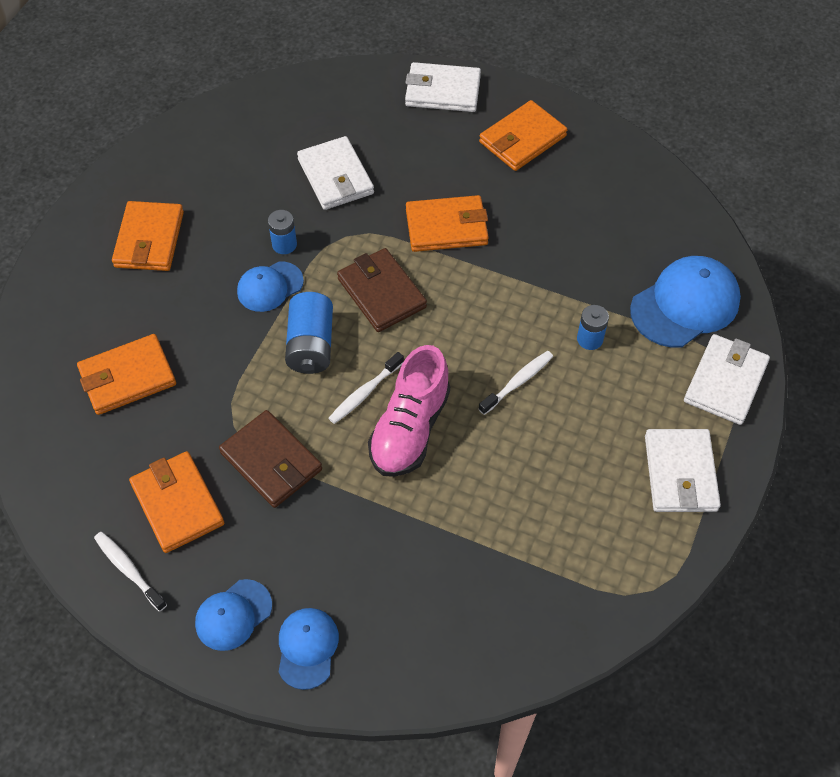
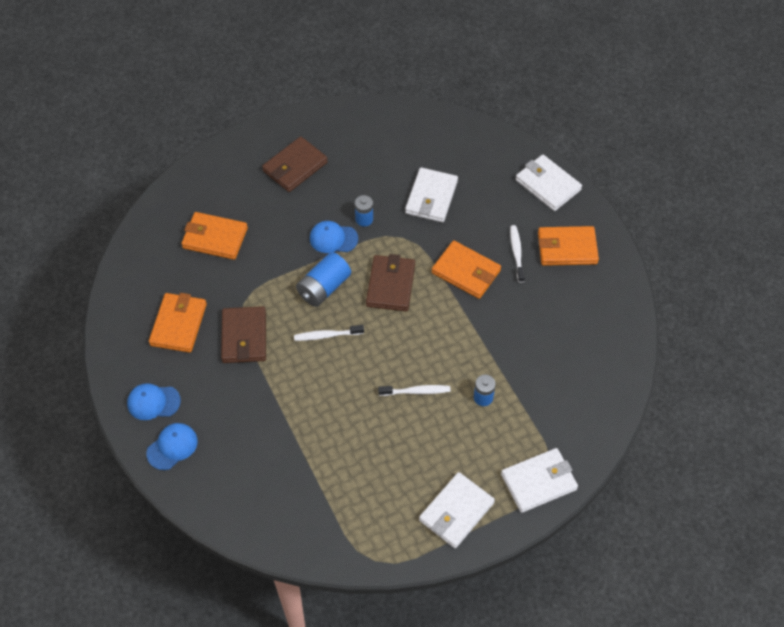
camera: 40 degrees right, 0 degrees up
white toothbrush [94,532,167,611] -> white toothbrush moved to [510,225,525,283]
orange wallet [112,201,184,271] -> brown wallet [262,137,328,192]
pink shoe [368,345,450,477] -> none
blue cap [630,256,741,347] -> none

